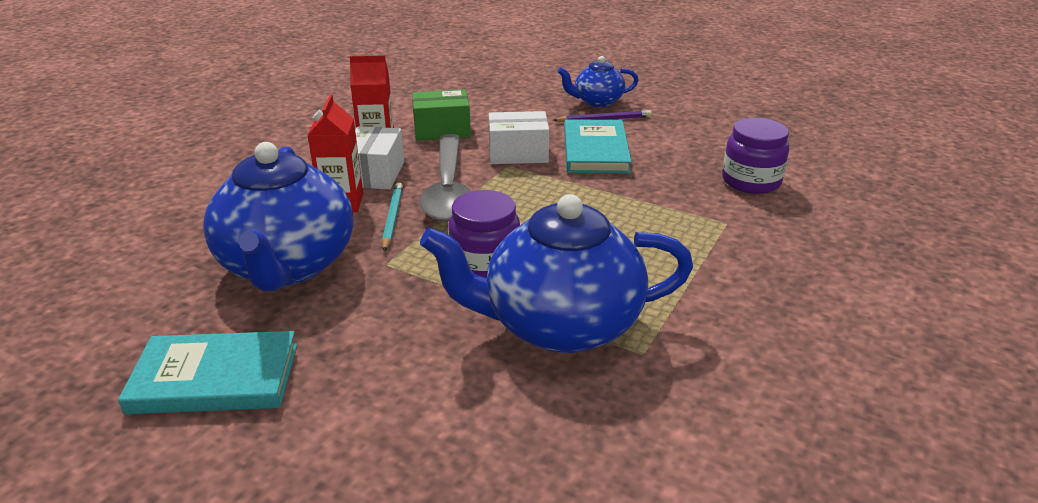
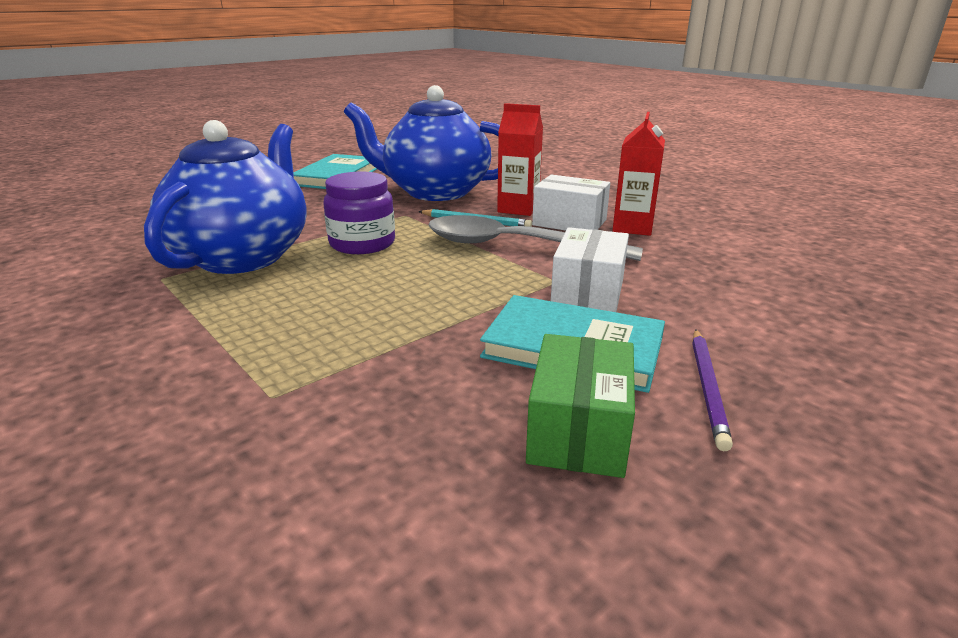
camera: 110 degrees right, 5 degrees down
green box [412,90,471,141] -> green box moved to [526,334,635,478]
blue teapot [557,56,639,107] -> none
purple jar [722,118,789,194] -> none

